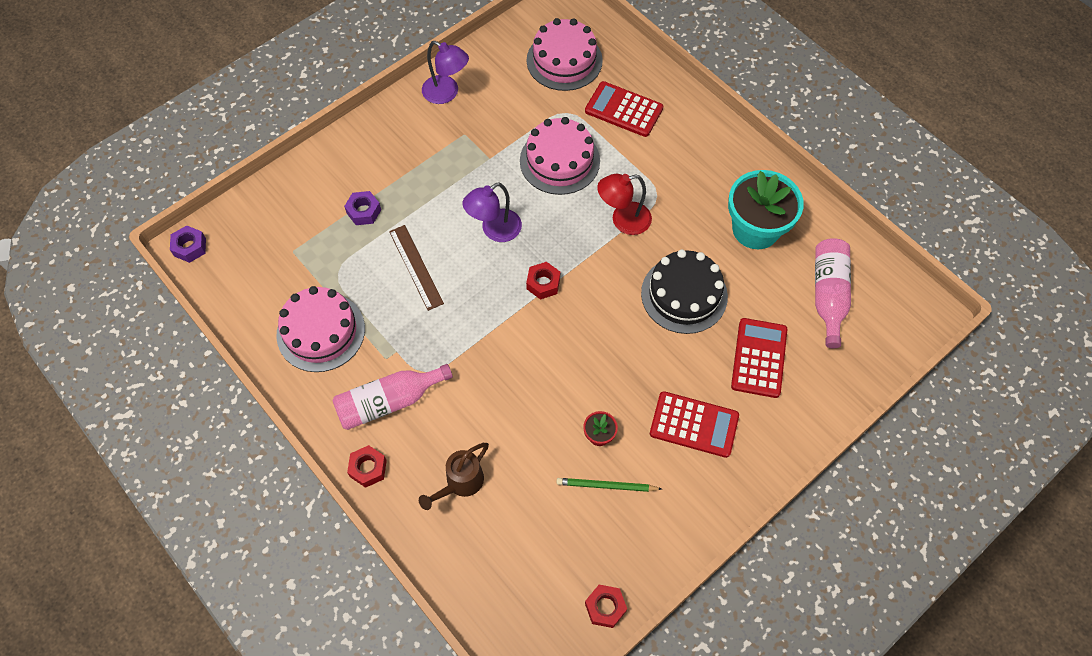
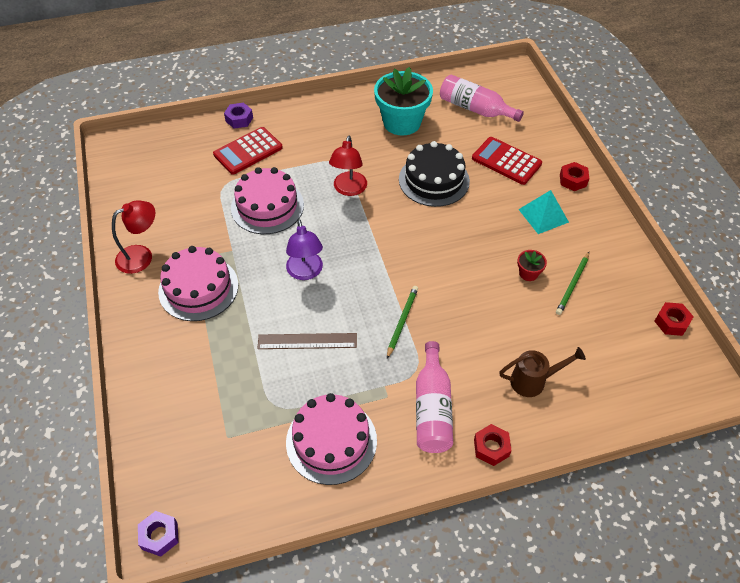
camera: 65 degrees left, 10 degrees down
purple nut [344,191,381,225] -> purple nut moved to [224,103,253,129]
brown watering can [419,443,489,510] -> brown watering can turned 75 degrees counterclockwise [499,347,586,397]
purple lamp [422,41,469,104] -> red lamp [112,200,155,274]
red nut [526,262,560,300] -> red nut moved to [560,162,589,191]
pink cake [527,18,603,91] -> pink cake moved to [158,246,238,321]
red calculator [650,391,739,458] -> turquoise pyramid [518,190,569,234]
none -> green pencil [387,286,418,359]

